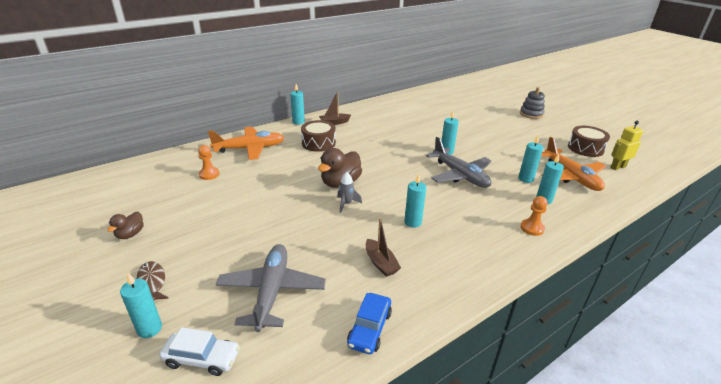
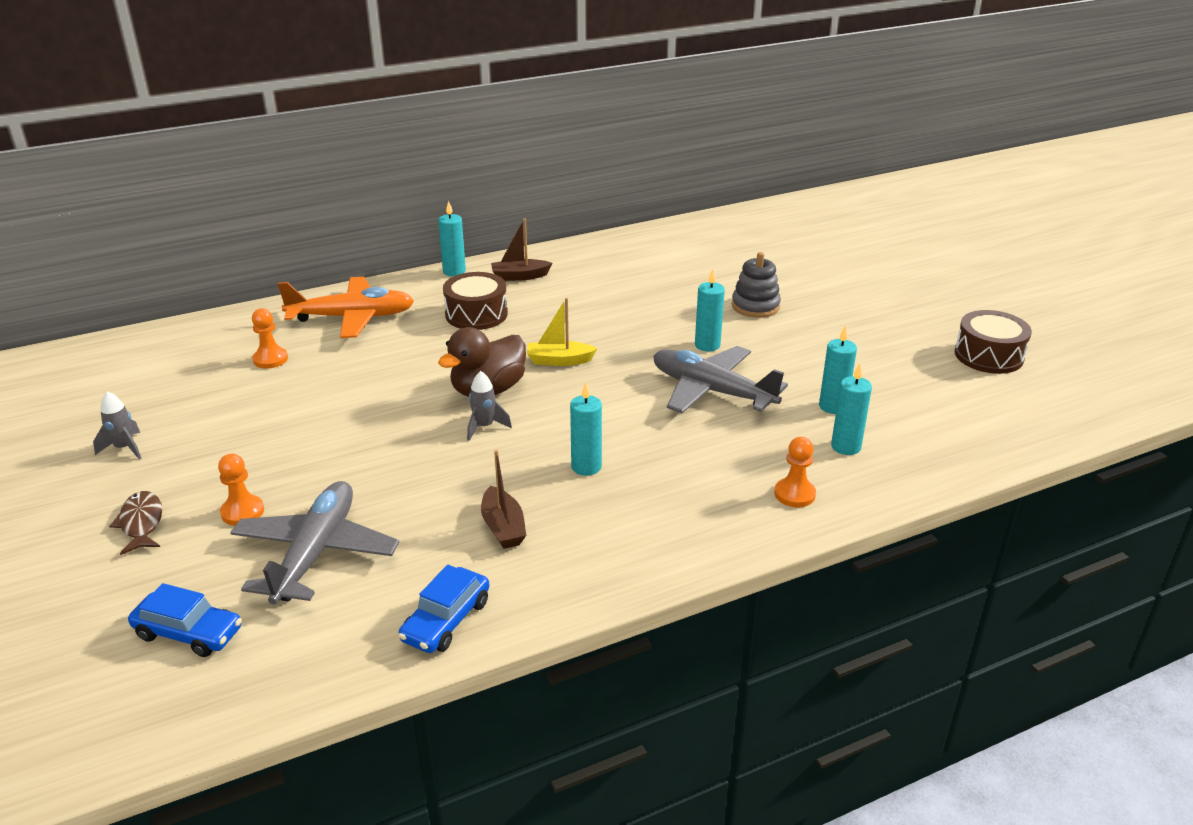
camera: 10 degrees right, 0 degrees up
brown duck [107,212,144,239] -> grey rocket [93,391,142,460]
turquoise candle [120,273,162,338] -> none
white car [159,327,240,376] -> blue car [128,583,242,657]
grey plane [426,137,492,188] -> grey plane turned 150 degrees clockwise [653,346,788,413]
grey stacking toy [520,87,545,119] -> grey stacking toy moved to [732,252,781,318]
orange plane [541,137,606,191] -> none
yellow robot [610,121,643,170] -> none
none -> orange pawn [218,454,264,526]
none -> yellow boat [527,298,597,366]

